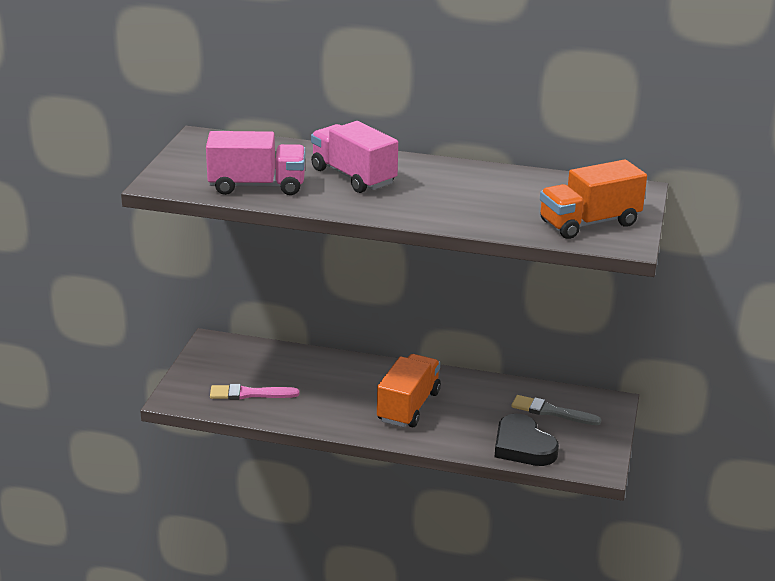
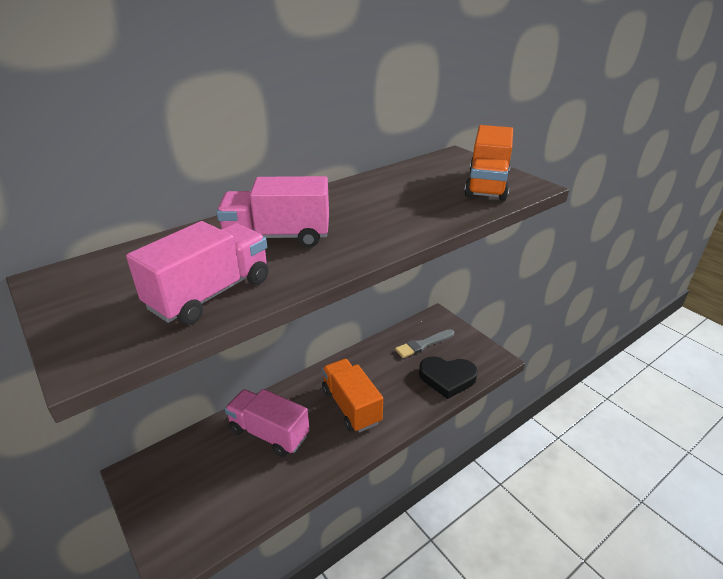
camera: 50 degrees left, 5 degrees up
pink brush [210,384,299,400] -> none
none -> pink truck [225,389,309,457]

